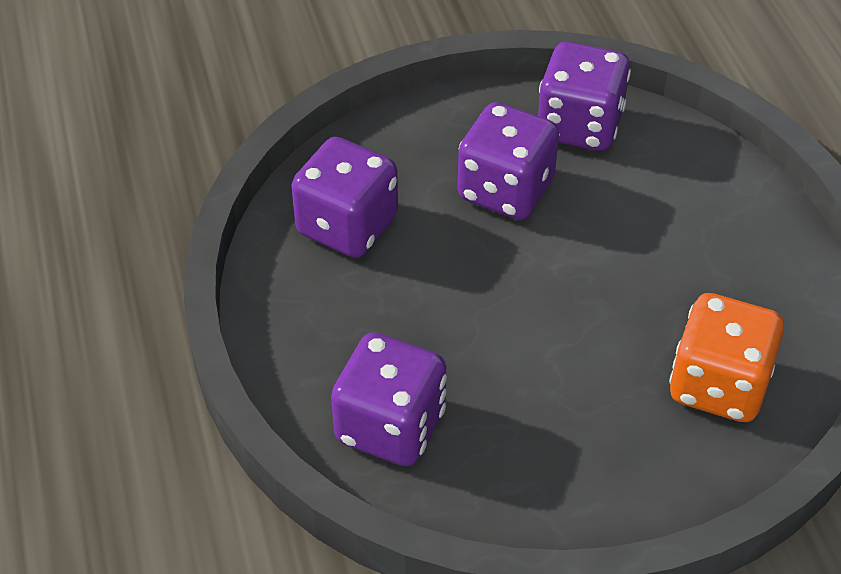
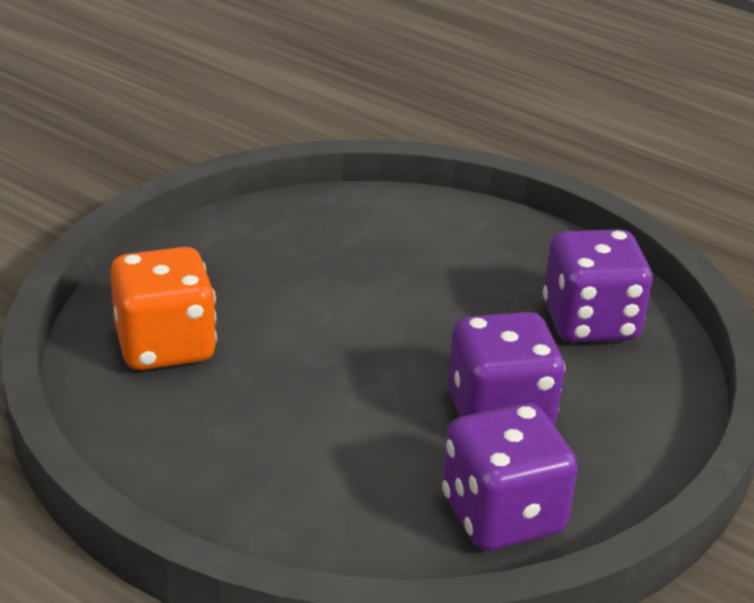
camera: 140 degrees right, 15 degrees down
purple dice [331,332,447,466] -> none

